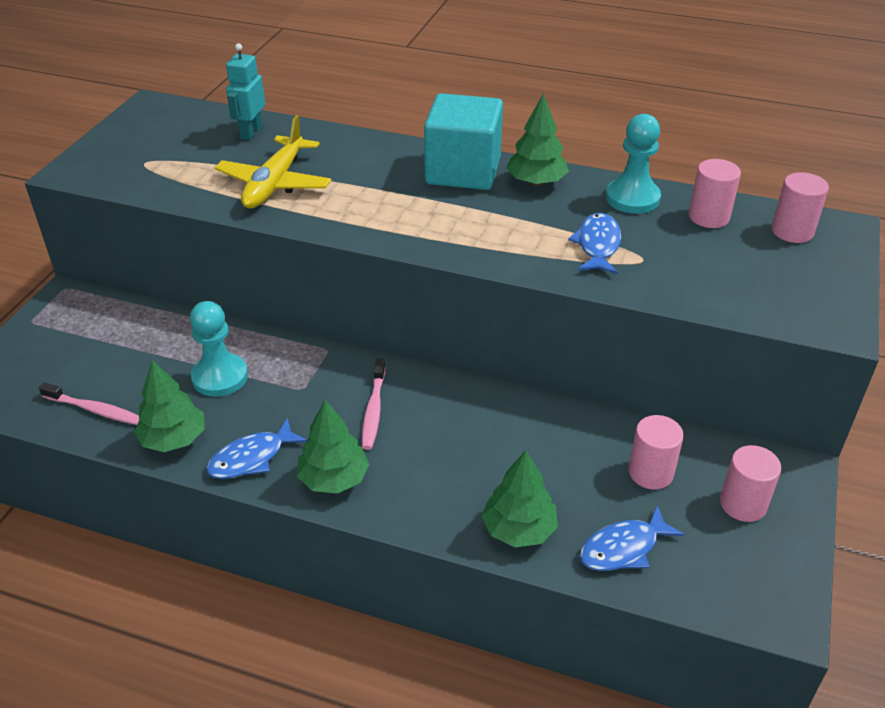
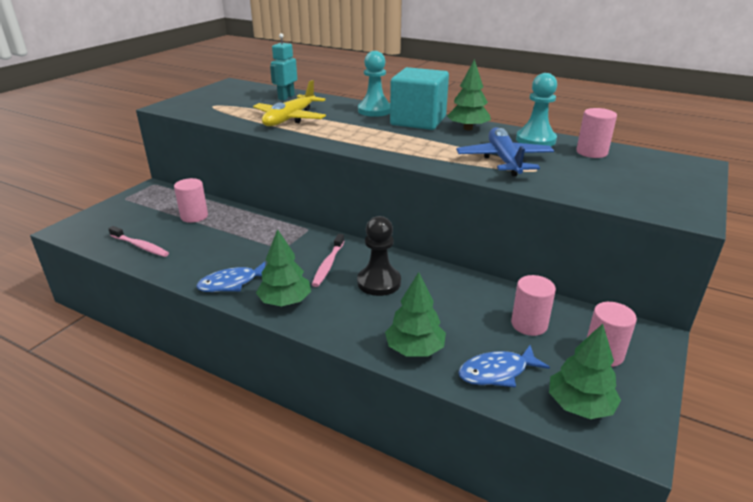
camera: 10 degrees right, 10 degrees down
green tree [134,360,205,452] -> green tree moved to [549,324,621,419]
turquoise pawn [190,301,248,397] -> turquoise pawn moved to [358,51,390,117]
blue fish [568,213,621,274] -> blue plane [456,127,554,176]
pink cylinder [772,172,829,243] -> pink cylinder moved to [174,178,208,223]
none -> black pawn [357,216,401,296]

